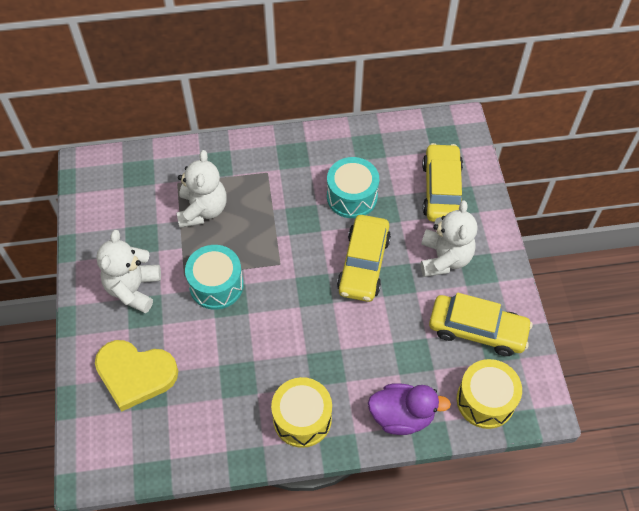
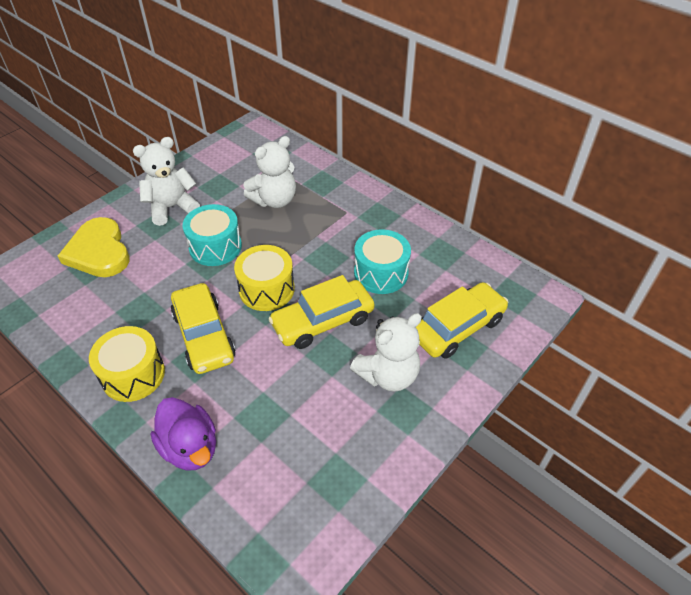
camera: 50 degrees right, 10 degrees down
yellow car [429,293,532,356] -> yellow car moved to [171,283,236,374]
yellow drum [457,359,522,429] -> yellow drum moved to [234,245,295,311]

